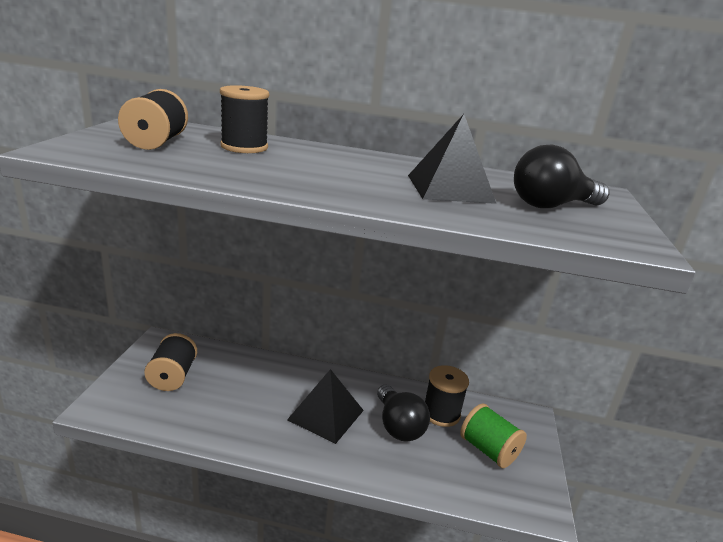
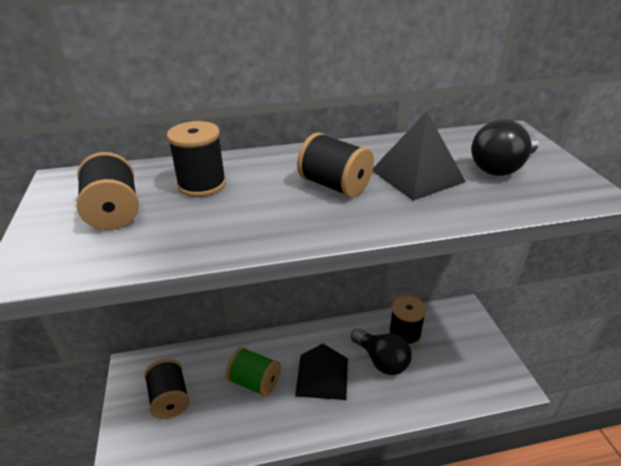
camera: 20 degrees left, 10 degrees up
green spool [460,403,527,468] -> green spool moved to [225,347,281,397]
none -> black spool [297,132,374,198]

